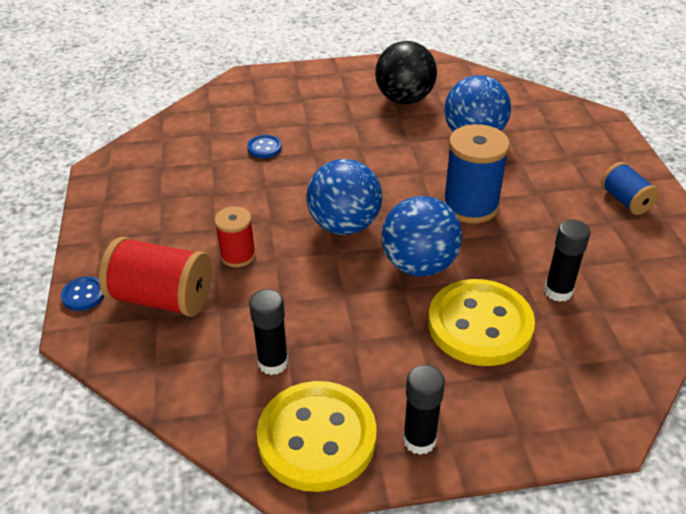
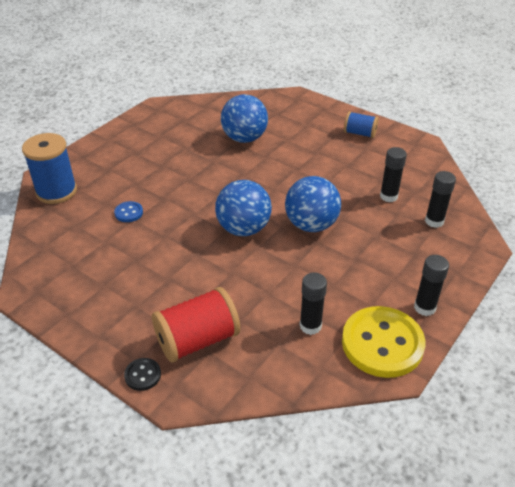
camera: 45 degrees left, 0 degrees up
blue button [61,276,104,311] -> black button [124,358,161,391]
red spool [214,206,256,267] -> none
black ball [375,41,437,104] -> none
yellow button [428,279,535,366] -> none
blue spool [443,124,510,223] -> blue spool moved to [22,133,77,204]
none -> black glue stick [425,171,456,228]

